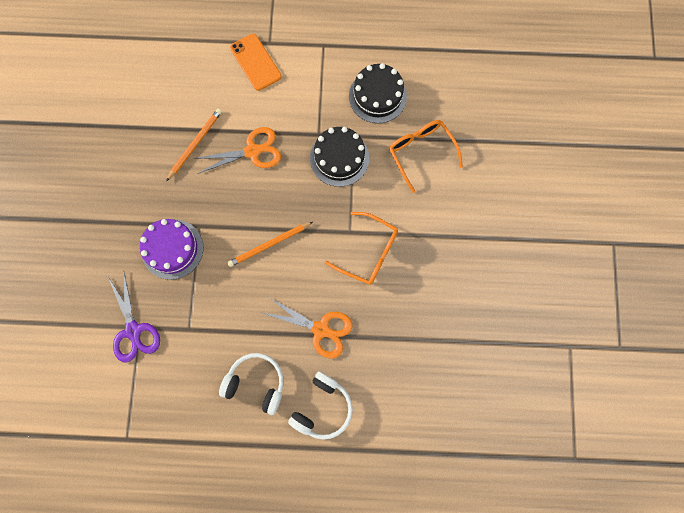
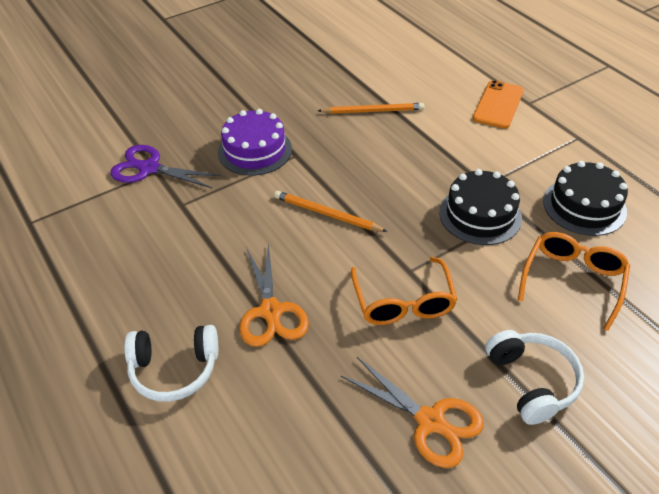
camera: 55 degrees right, 30 degrees down
purple scissors [108,273,160,363] -> purple scissors turned 75 degrees clockwise [110,145,221,188]
orange scissors [193,127,281,174] -> orange scissors moved to [341,357,484,468]
white headphones [219,353,284,415] -> white headphones moved to [485,330,584,425]

